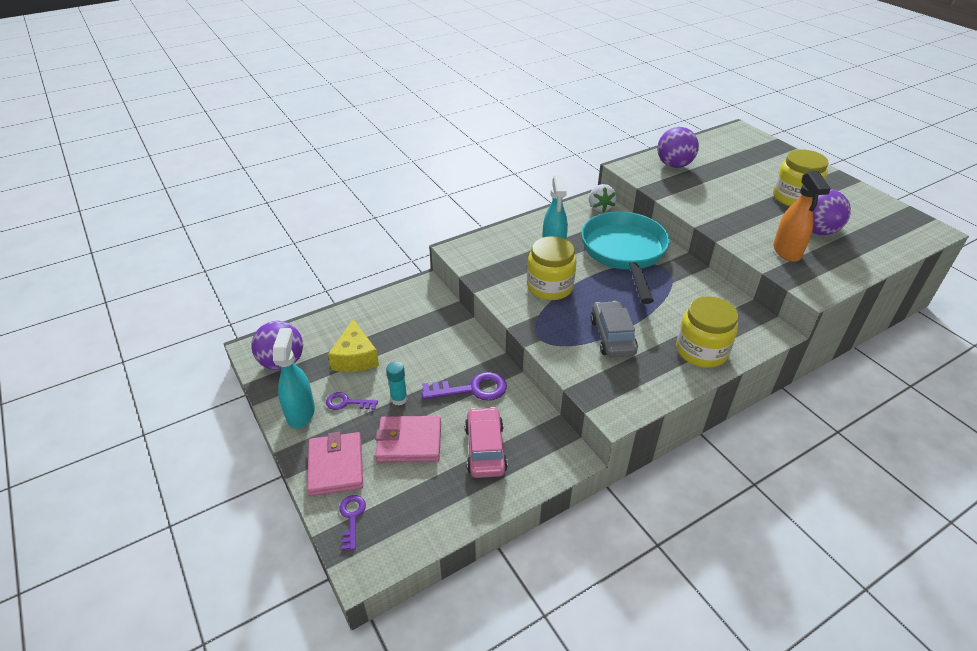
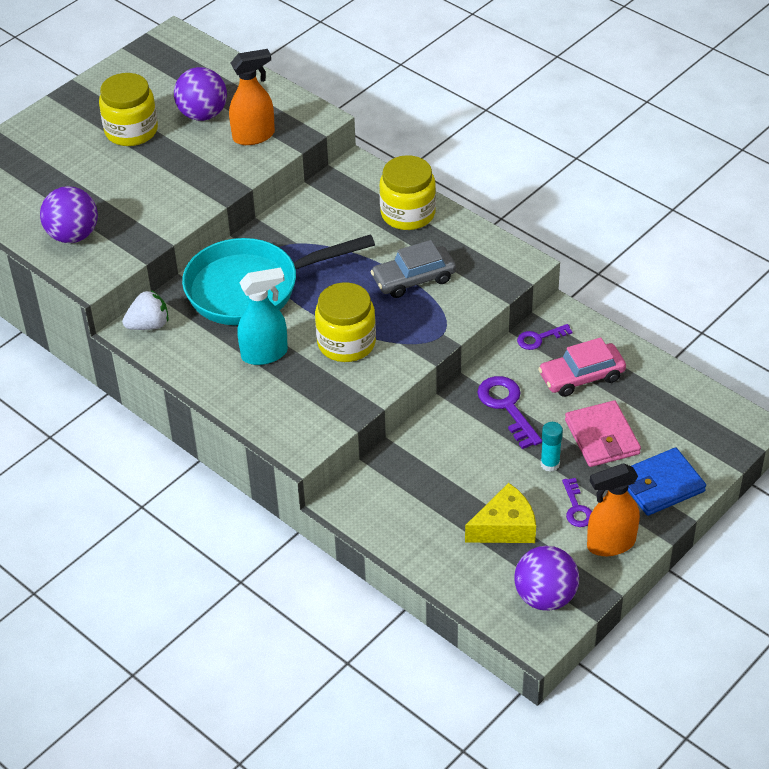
camera: 105 degrees left, 5 degrees up
turquoise spray bottle [273,328,315,429] -> orange spray bottle [587,463,640,556]
pink wallet [307,432,363,496] -> blue wallet [627,447,706,516]
purple key [339,495,366,550] -> purple key moved to [517,324,572,350]

